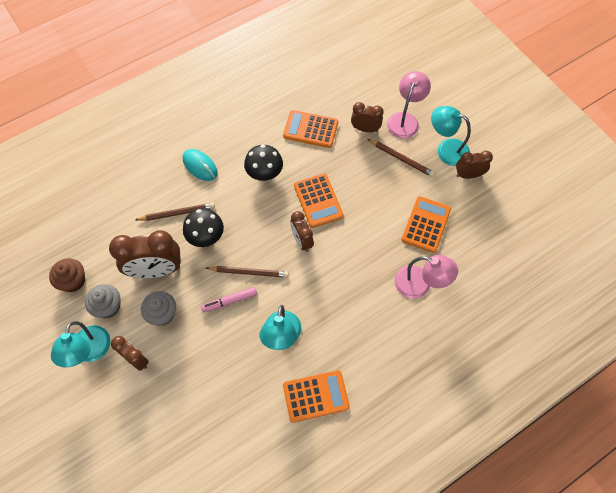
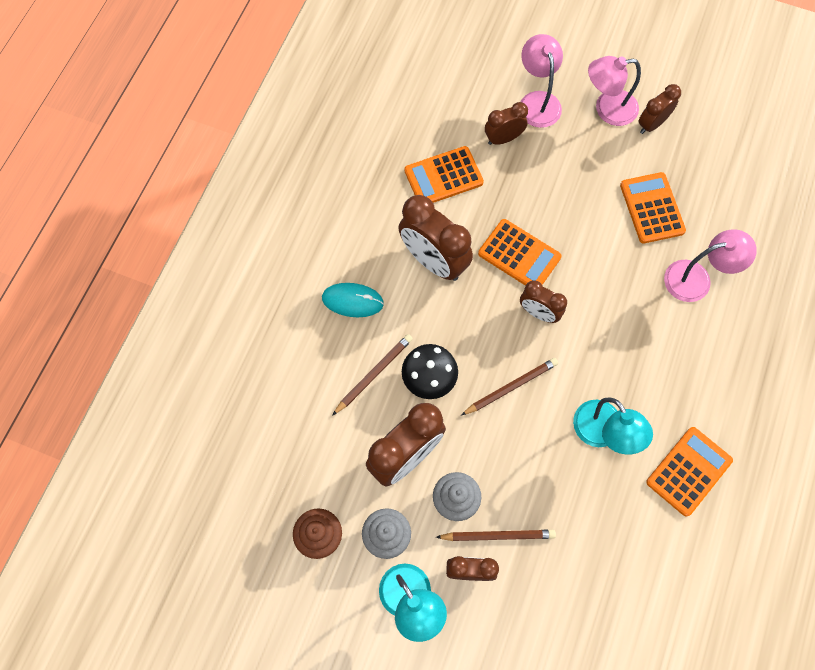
camera: 35 degrees left, 5 degrees up
pink marker [201,287,257,313] -> none
black mushroom [244,145,283,181] -> brown clock [398,195,473,281]
brown pencil [368,139,435,177] -> brown pencil moved to [436,530,556,541]
turquoise lamp [431,106,471,166] -> pink lamp [588,56,641,126]

